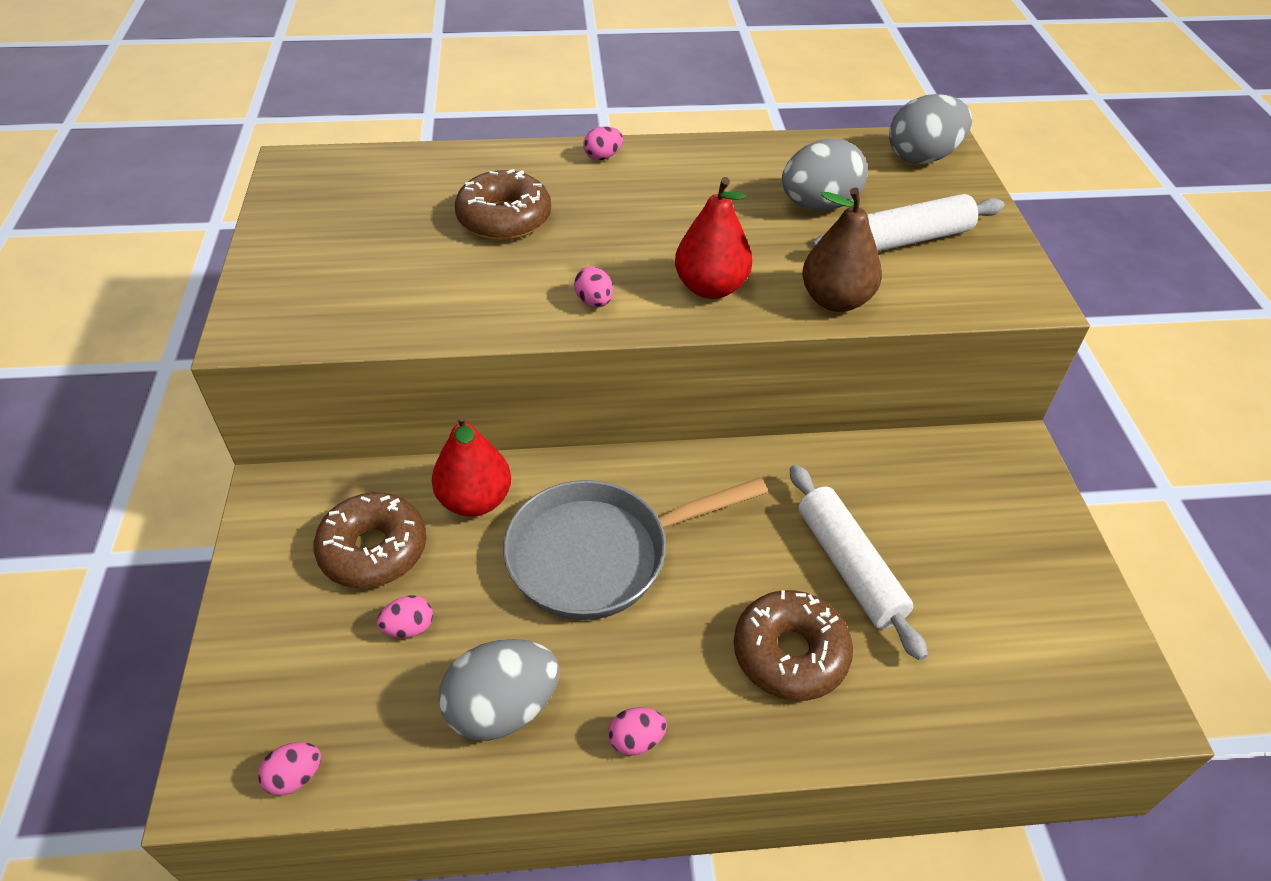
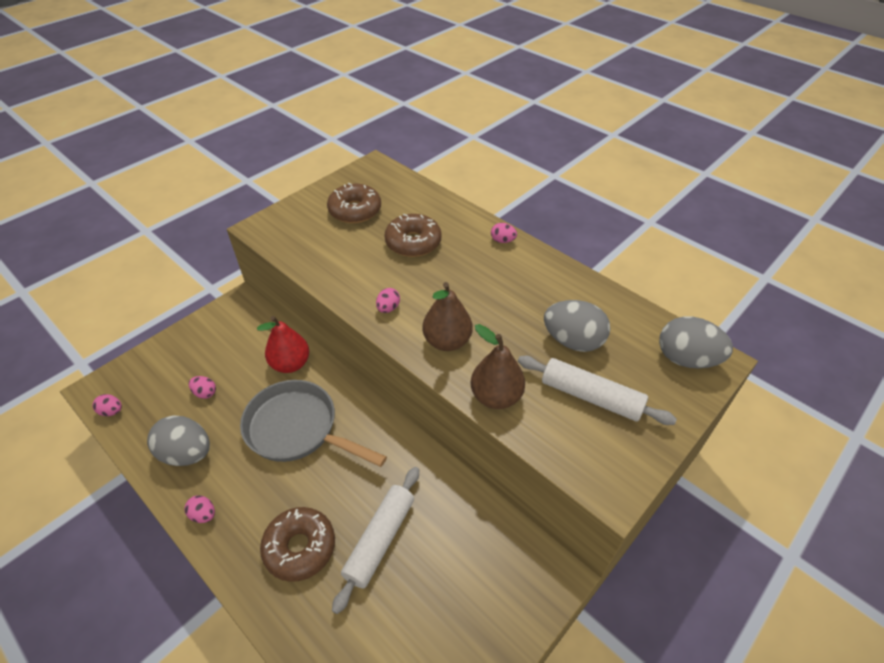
camera: 50 degrees right, 0 degrees up
brown donut [314,492,426,588] -> brown donut moved to [327,183,381,223]
red pear [675,177,752,299] -> brown pear [422,282,472,351]

